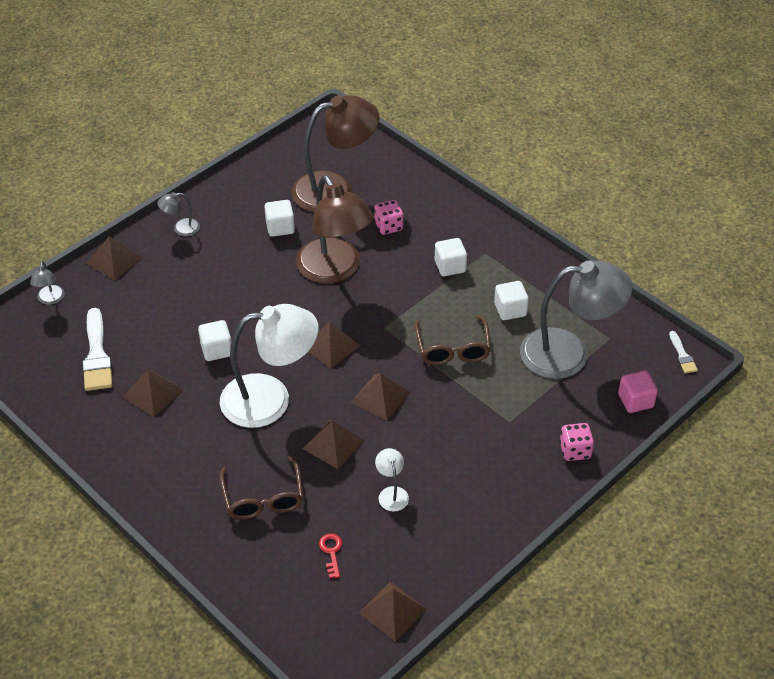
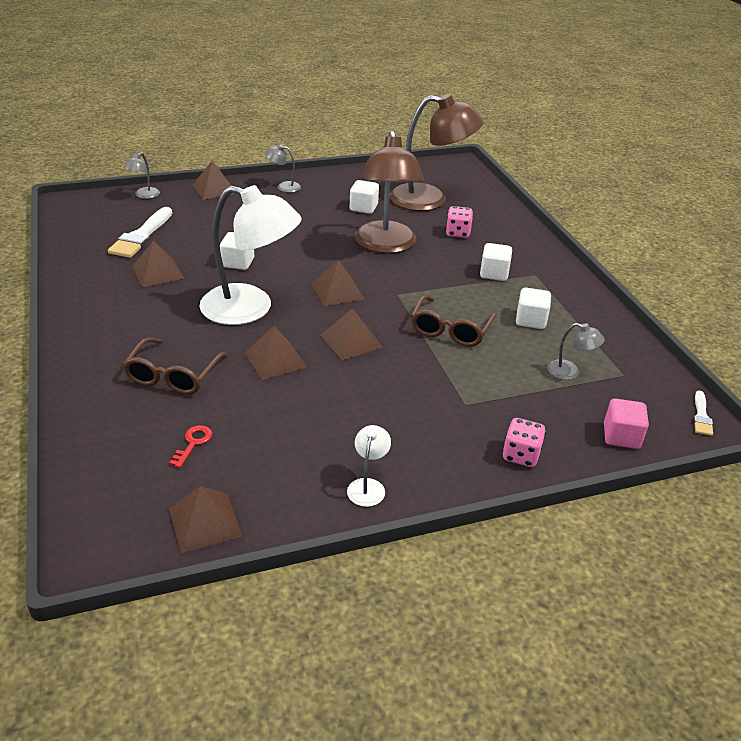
camera: 25 degrees right, 10 degrees down
white lamp [375,448,409,512] -> white lamp moved to [347,425,391,507]
grey lamp [520,261,633,379] -> grey lamp [547,323,605,380], size x0.41

